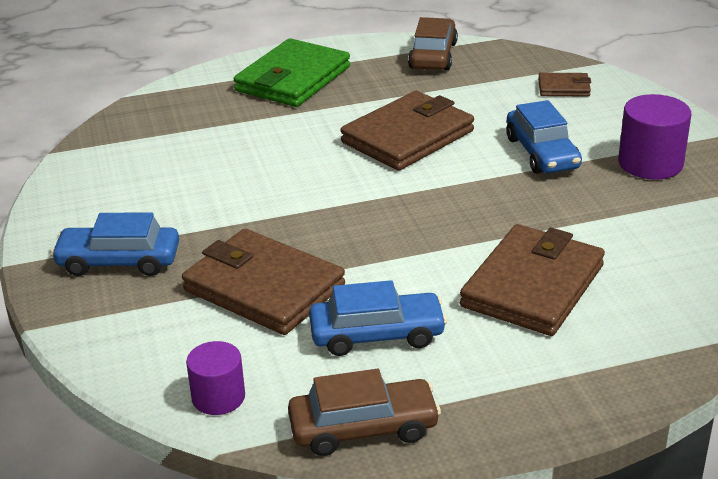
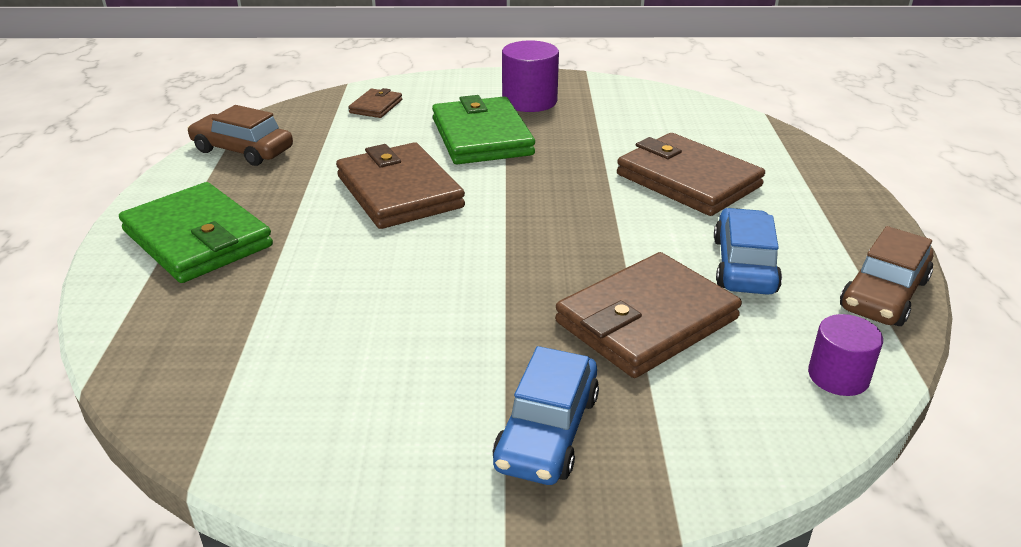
camera: 75 degrees left, 0 degrees up
brown car [288,369,441,456] -> brown car turned 150 degrees counterclockwise [840,226,933,326]
blue car [506,100,582,174] -> green wallet [432,95,535,164]

